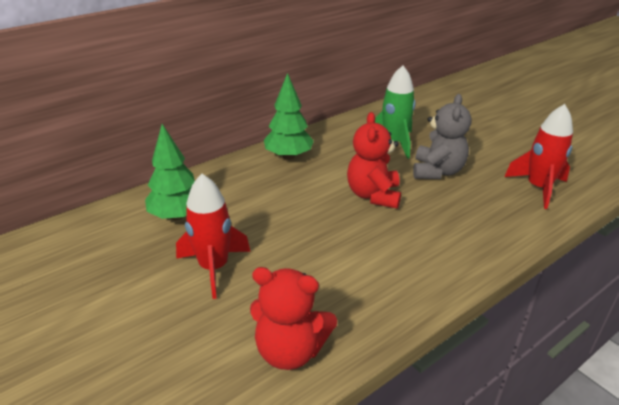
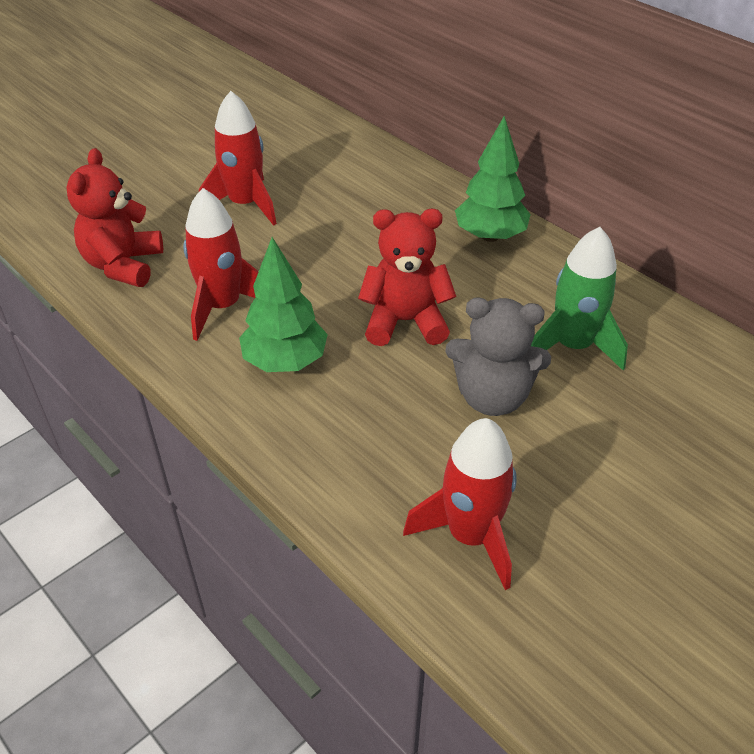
camera: 85 degrees right, 10 degrees up
green tree [145,124,195,220] -> green tree moved to [239,237,328,372]
none -> red rocket [183,188,259,341]

